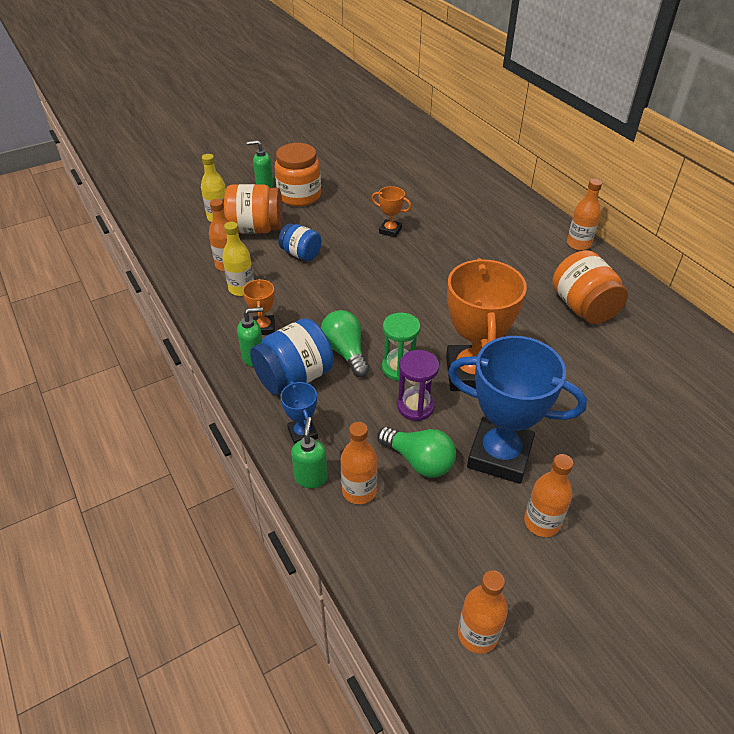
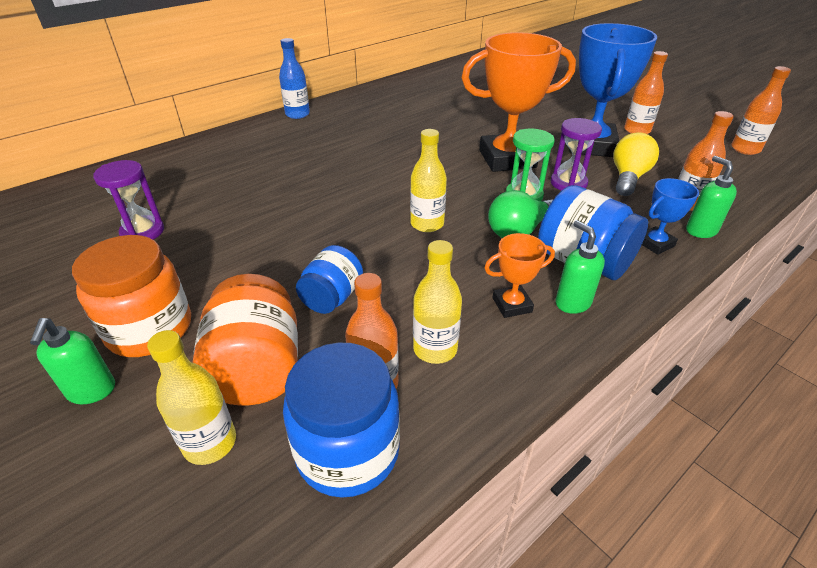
camera: 100 degrees left, 5 degrees down
green soap dispenser [291,417,328,488] -> green soap dispenser turned 75 degrees clockwise [686,156,737,238]
orange trophy [372,186,412,237] -> none
green light bulb [377,427,456,478] -> yellow light bulb [613,132,659,196]
orange jar [552,250,628,324] -> none
orange bottle [567,179,602,250] -> blue bottle [279,38,310,119]
none -> purple hourglass [93,160,164,240]
none -> blue jar [283,343,400,498]
none -> yellow bottle [410,129,447,232]

